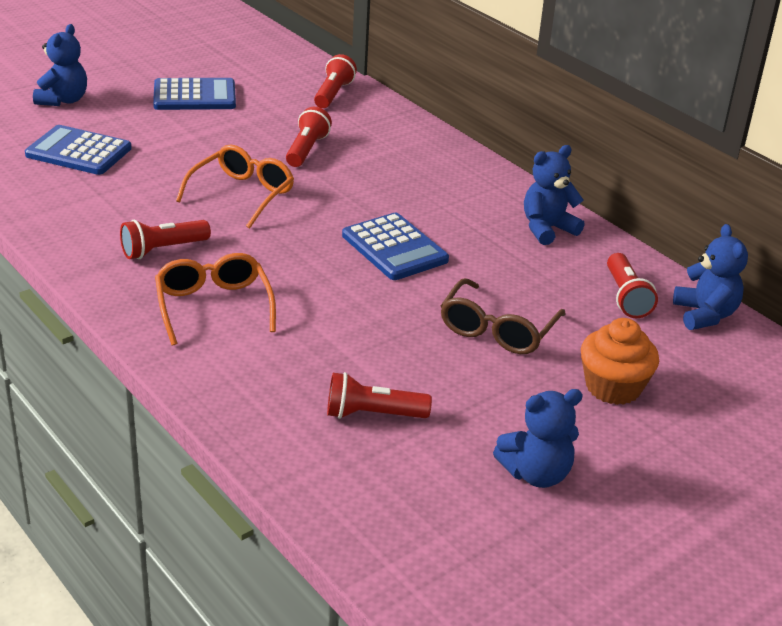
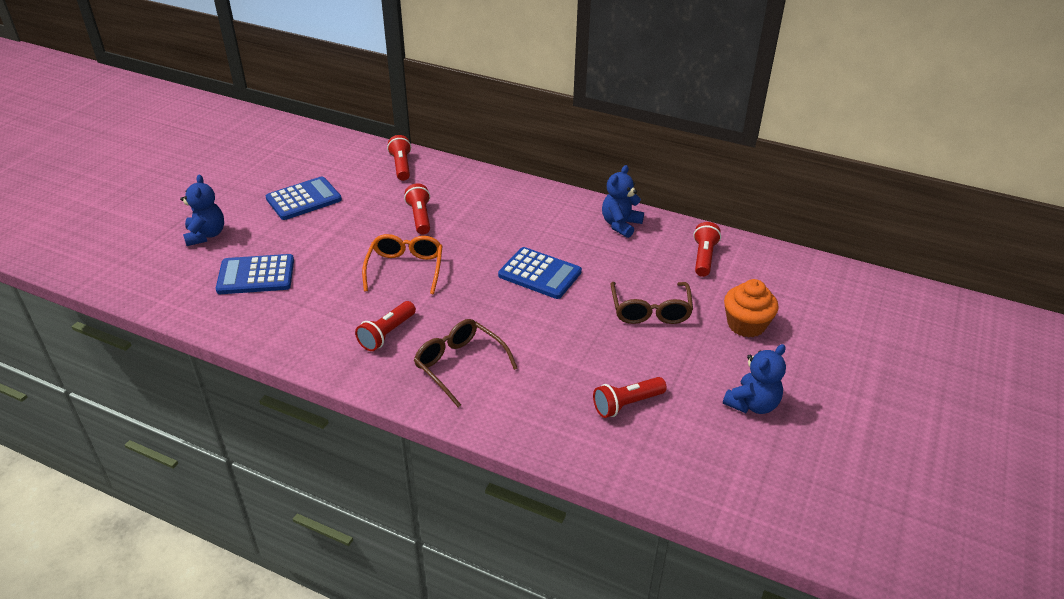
camera: 25 degrees left, 5 degrees up
orange glasses [155,253,276,346] -> brown glasses [414,319,518,407]
red flashlight [607,253,658,318] -> red flashlight turned 135 degrees counterclockwise [693,222,721,277]
blue teddy bear [673,224,748,330] -> none

